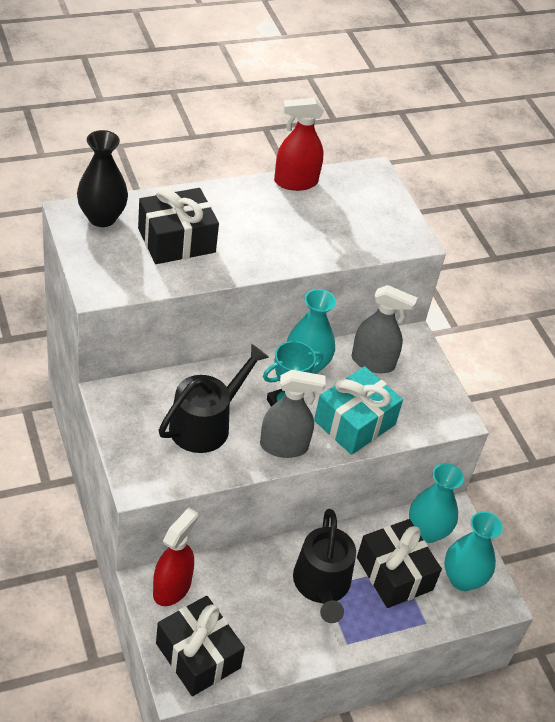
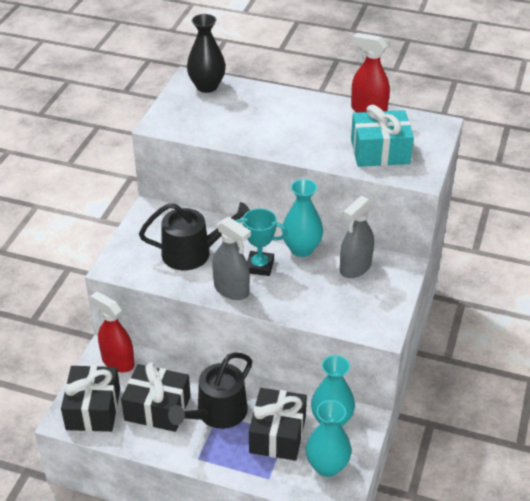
camera: 45 degrees right, 5 degrees down
black gift [138,187,219,264] -> black gift moved to [121,362,191,432]
red spray bottle [153,507,198,606] -> red spray bottle turned 120 degrees counterclockwise [90,291,134,372]
turquoise gift [314,366,403,455] -> turquoise gift moved to [351,105,414,167]
grey spray bottle [352,285,418,373] -> grey spray bottle turned 75 degrees clockwise [340,196,374,278]

